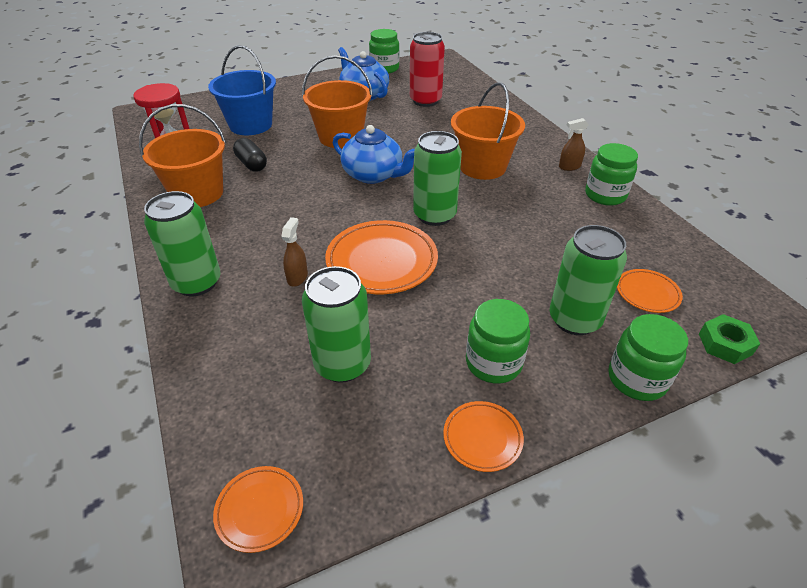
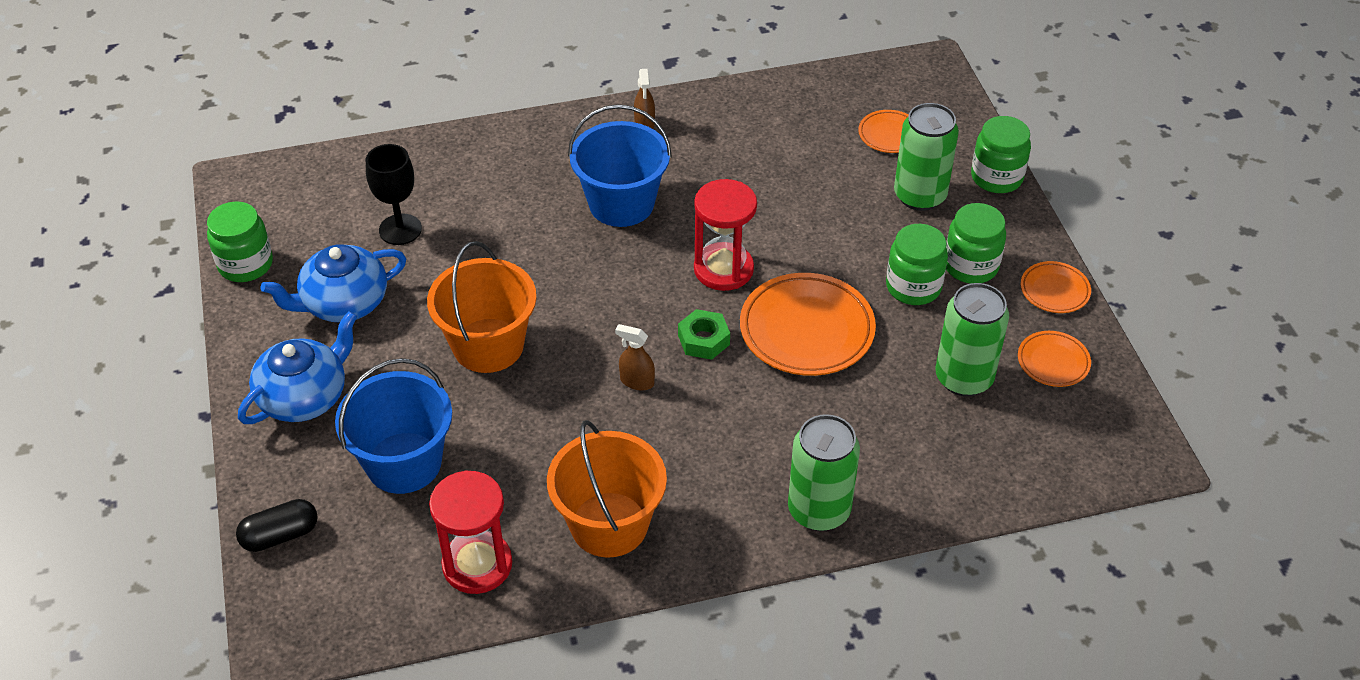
camera: 80 degrees left, 5 degrees up
orange plate [213,466,303,553] -> orange plate moved to [1018,331,1091,387]
black capsule [233,138,267,172] -> black capsule moved to [236,499,318,552]
brown spray bottle [281,217,308,287] -> brown spray bottle moved to [615,324,655,390]
blue teapot [333,125,415,184] -> blue teapot moved to [238,311,357,424]
red can [410,32,445,107] -> black goblet [366,144,422,245]
green can [413,131,462,226] -> red hourglass [694,179,757,291]
orange bucket [451,82,525,180] -> blue bucket [568,104,672,227]
green jar [585,143,638,206] -> green jar moved to [886,224,948,305]
green nut [699,314,760,364] -> green nut moved to [678,309,730,360]

